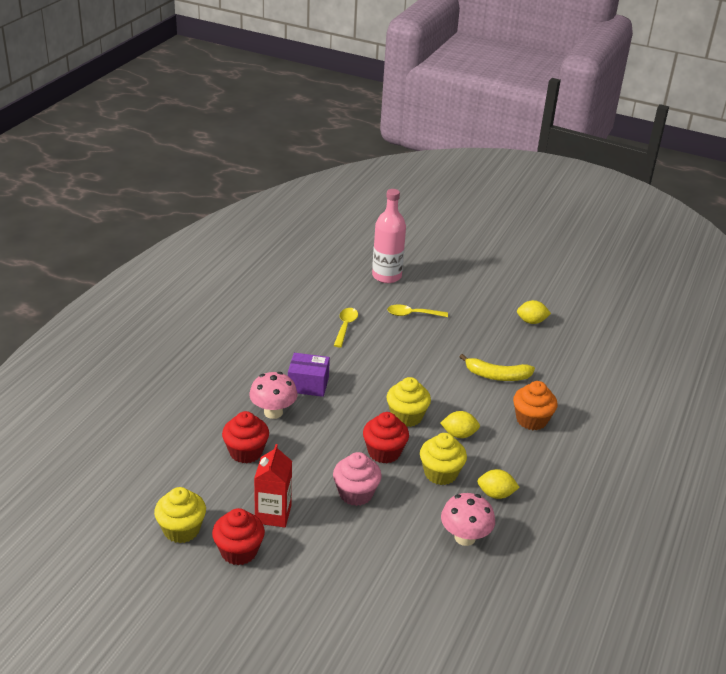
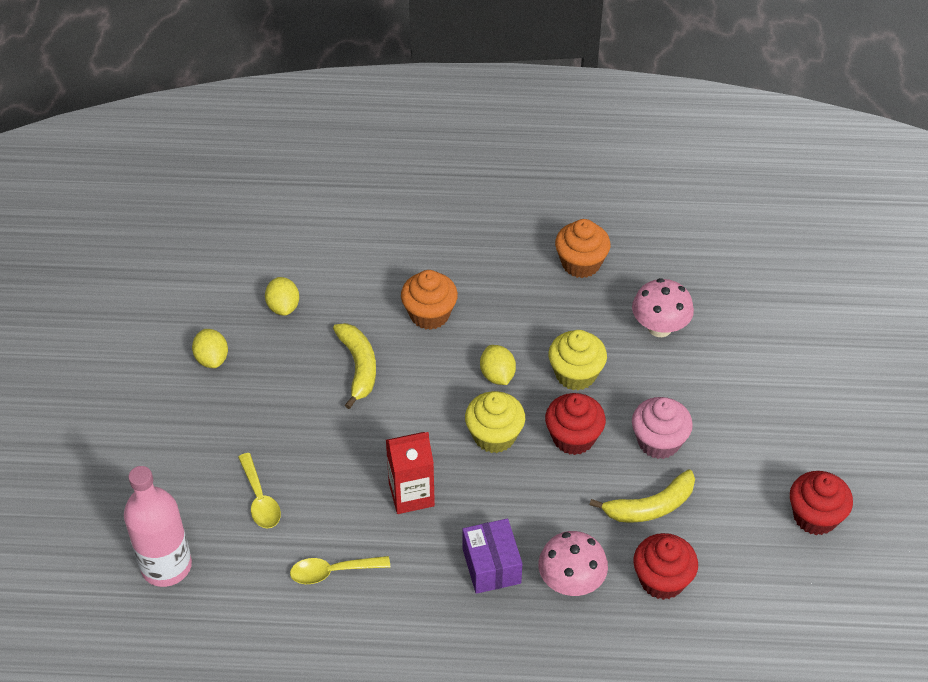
camera: 110 degrees left, 15 degrees up
yellow cupcake [154,487,206,543] -> none
red carton [254,444,292,527] -> red carton moved to [386,432,435,514]
yellow lemon [477,469,520,499] -> yellow lemon moved to [265,277,299,316]
none -> orange cupcake [555,219,611,278]
none -> yellow banana [590,469,695,523]

